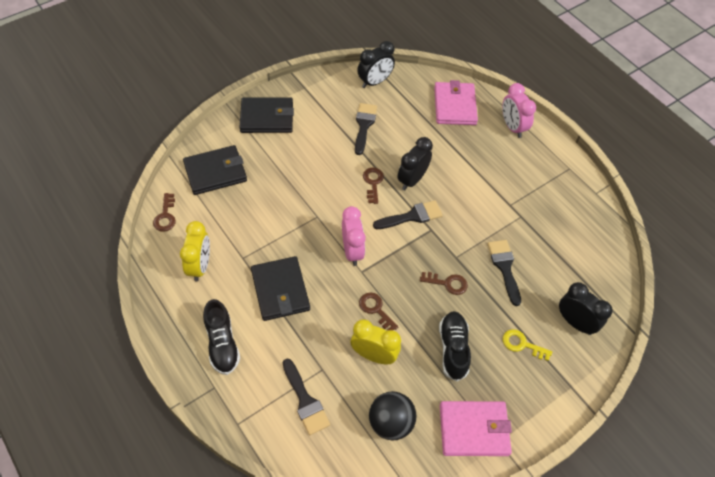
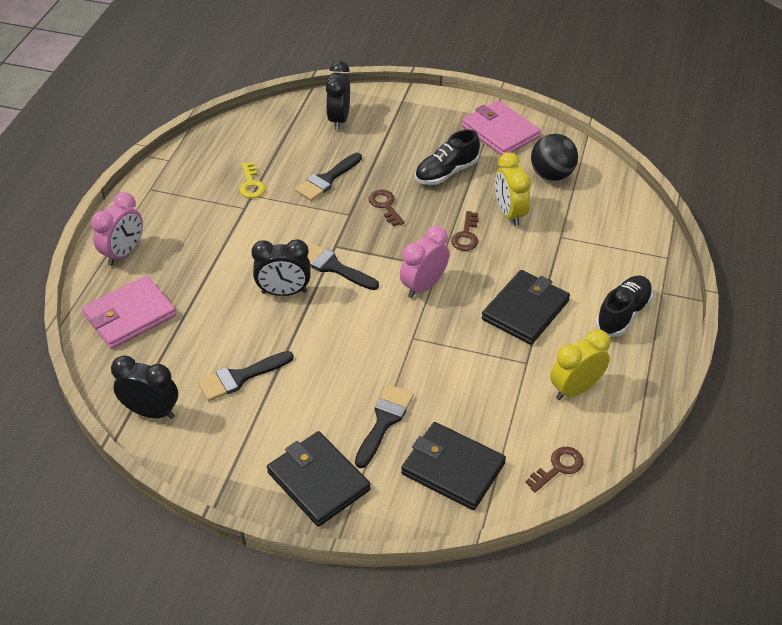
camera: 125 degrees left, 10 degrees down
black brush [283,359,330,435] -> black brush moved to [355,385,414,468]
brown key [363,167,384,204] -> none
yellow key [503,329,552,361] -> yellow key moved to [240,162,266,198]

